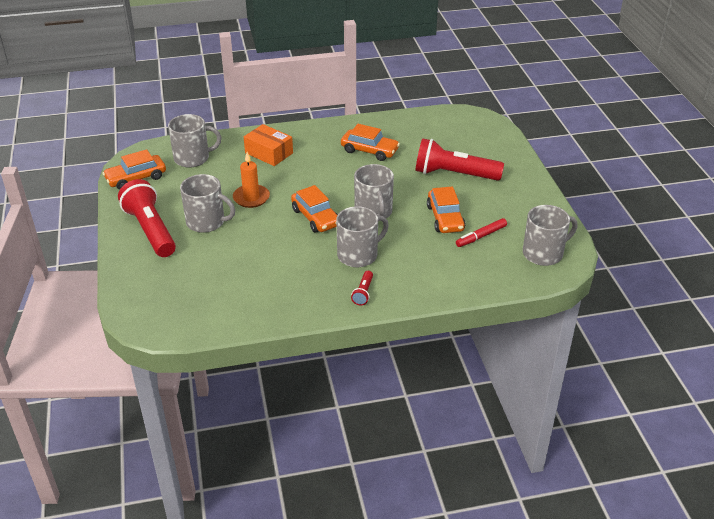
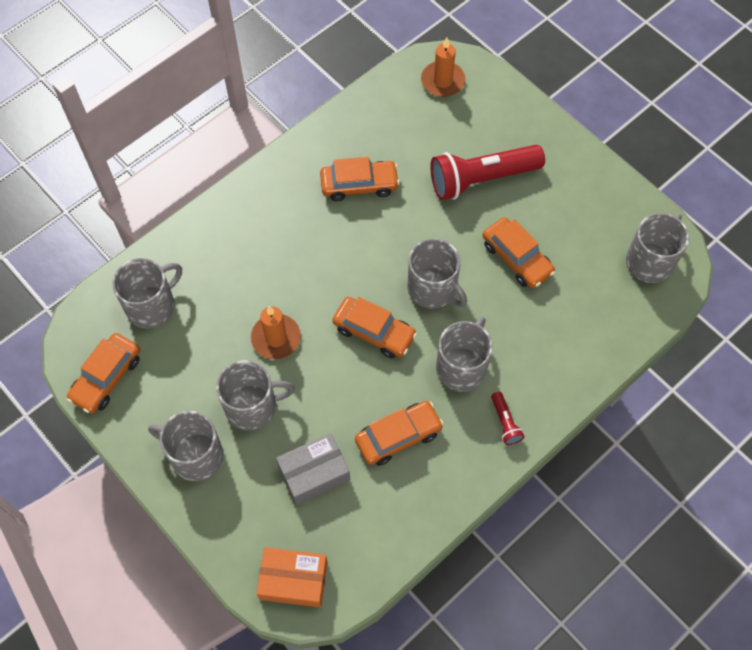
camera: 30 degrees left, 25 degrees up
red flashlight [118,179,176,257] -> grey mug [148,411,224,481]
orange box [244,124,293,166] -> orange box moved to [256,547,327,608]
red marker [456,218,507,247] -> none
none -> grey box [276,433,350,505]
none -> orange car [355,401,444,466]
none -> orange candle [421,38,465,97]

